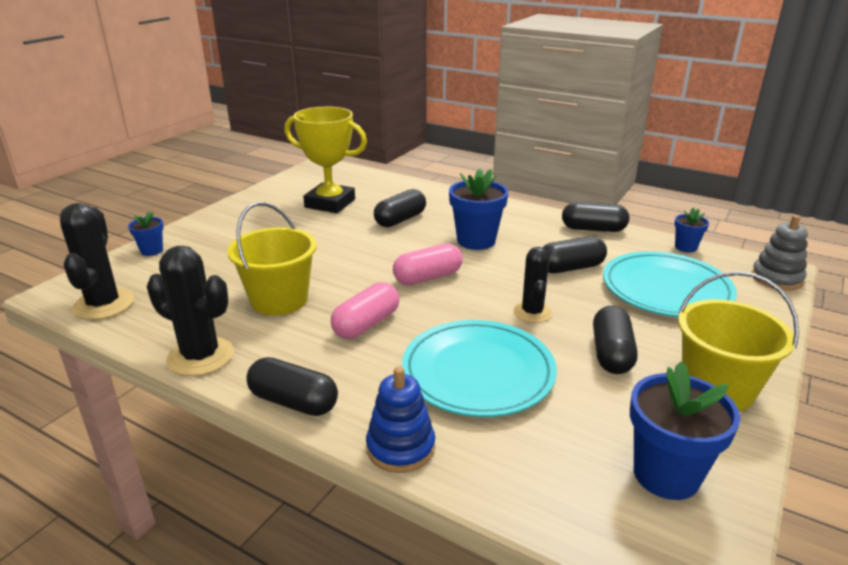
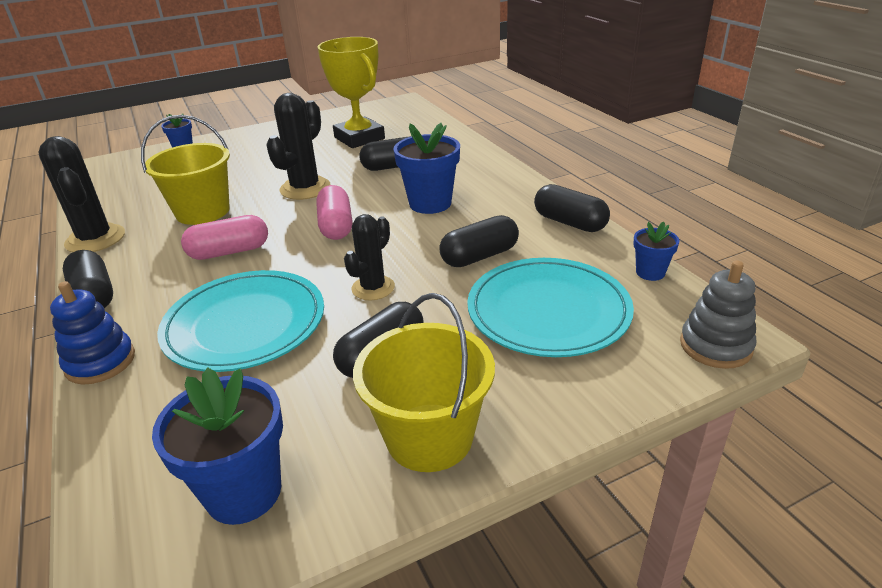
camera: 35 degrees right, 5 degrees up
black cactus [60,203,134,320] -> black cactus moved to [266,93,330,200]
pink capsule [393,243,463,285] -> pink capsule turned 75 degrees clockwise [316,185,352,240]
black capsule [542,236,607,273] -> black capsule turned 45 degrees counterclockwise [439,215,519,267]

